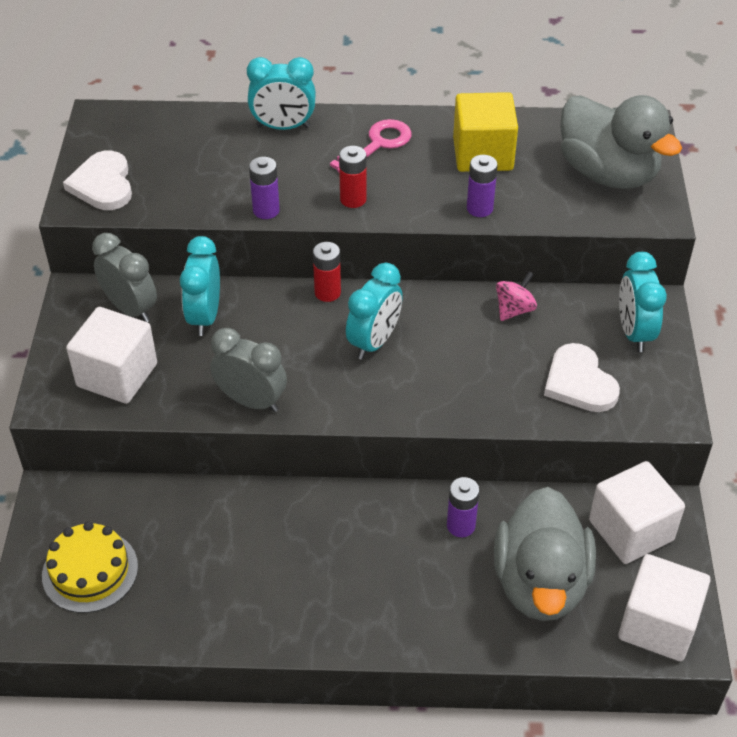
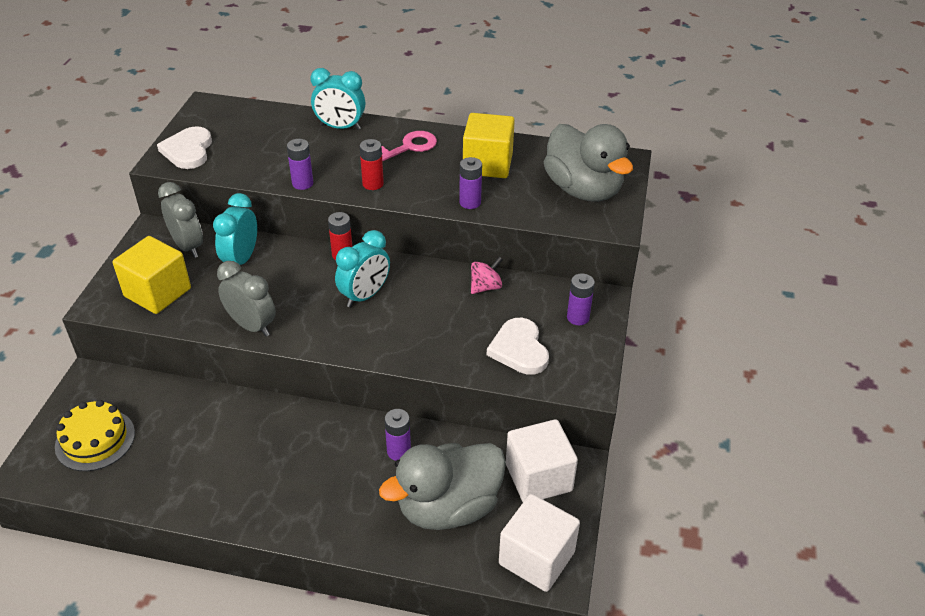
camera: 10 degrees right, 5 degrees down
white cube [66,307,157,404] -> yellow cube [113,236,191,314]
grey duck [494,487,596,621] -> grey duck turned 45 degrees clockwise [379,443,506,530]
turquoise clock [619,252,667,352] -> purple battery [567,273,595,325]

